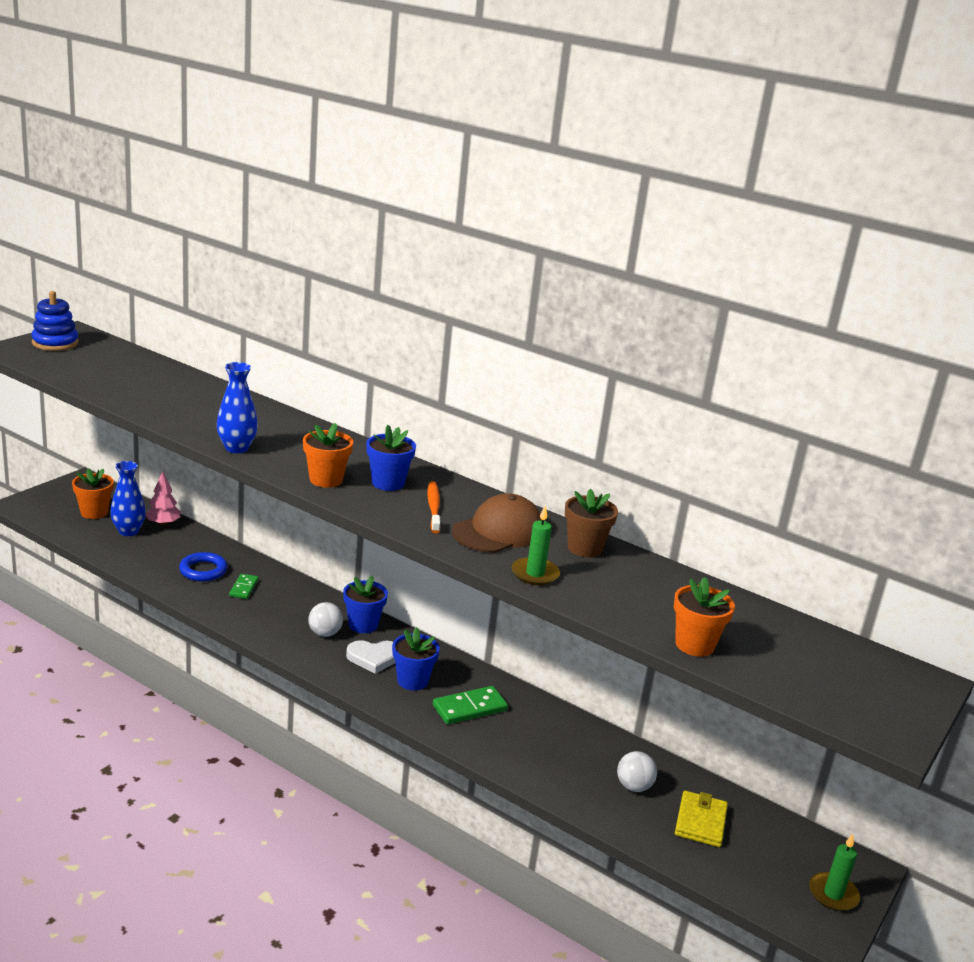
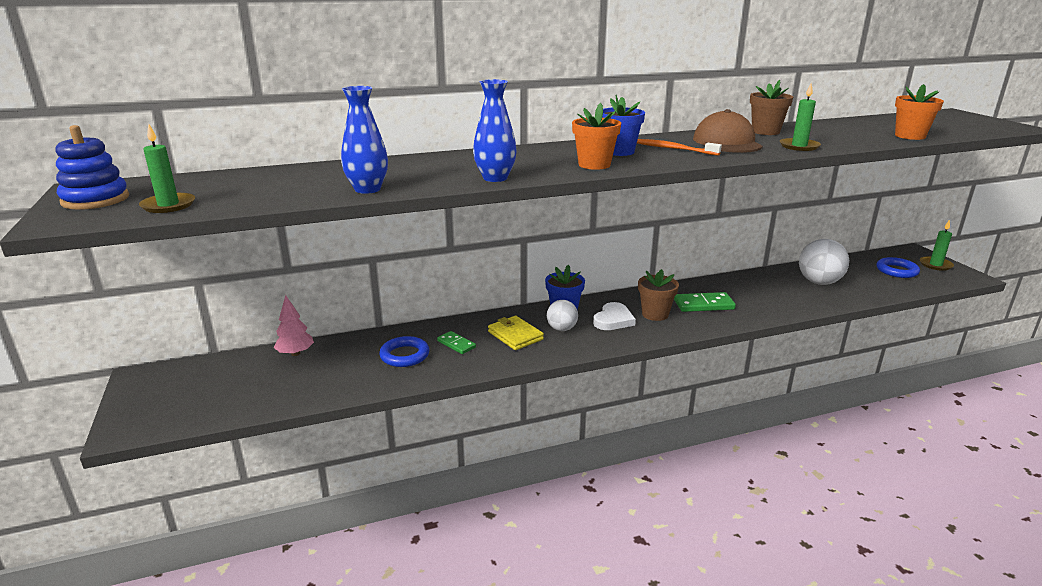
camera: 50 degrees left, 0 degrees up
orange flower pot [72,468,114,519] -> none
blue vase [110,461,146,536] -> blue vase moved to [341,86,388,194]
blue flower pot [392,627,440,690] -> brown flower pot [638,269,679,321]
green domino [433,686,508,724] -> green domino turned 75 degrees clockwise [674,292,736,312]
white ball [617,751,657,792] -> white ball [799,239,849,285], size x1.66
yellow wallet [675,791,728,847] -> yellow wallet moved to [488,316,544,350]
none -> green candle [139,123,195,213]
none -> blue ring [876,257,920,278]

